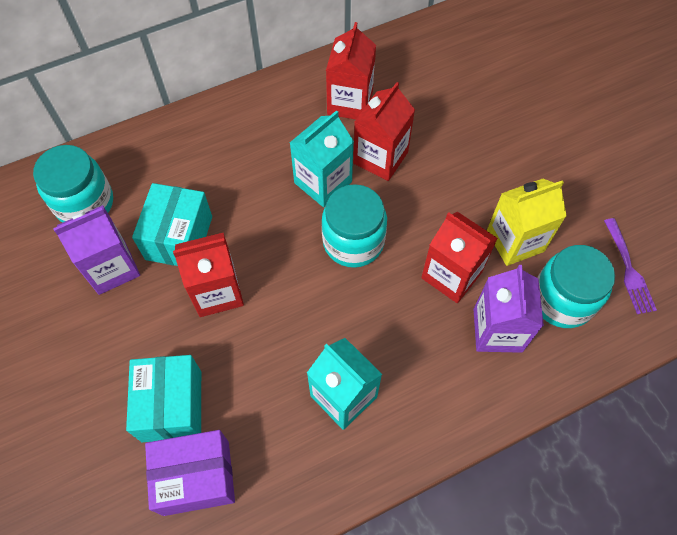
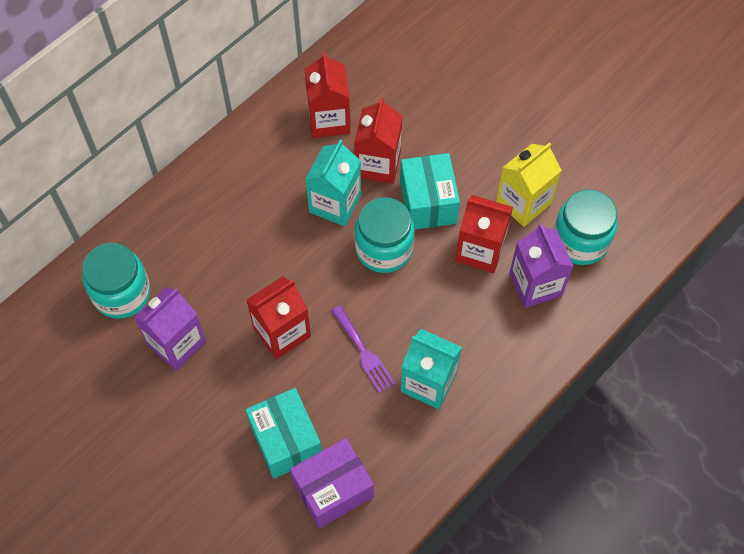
camera: 20 degrees left, 0 degrees up
turquoise box [132,183,212,266] -> turquoise box moved to [400,153,460,229]
purple fork [604,218,657,314] -> purple fork moved to [332,306,395,393]

